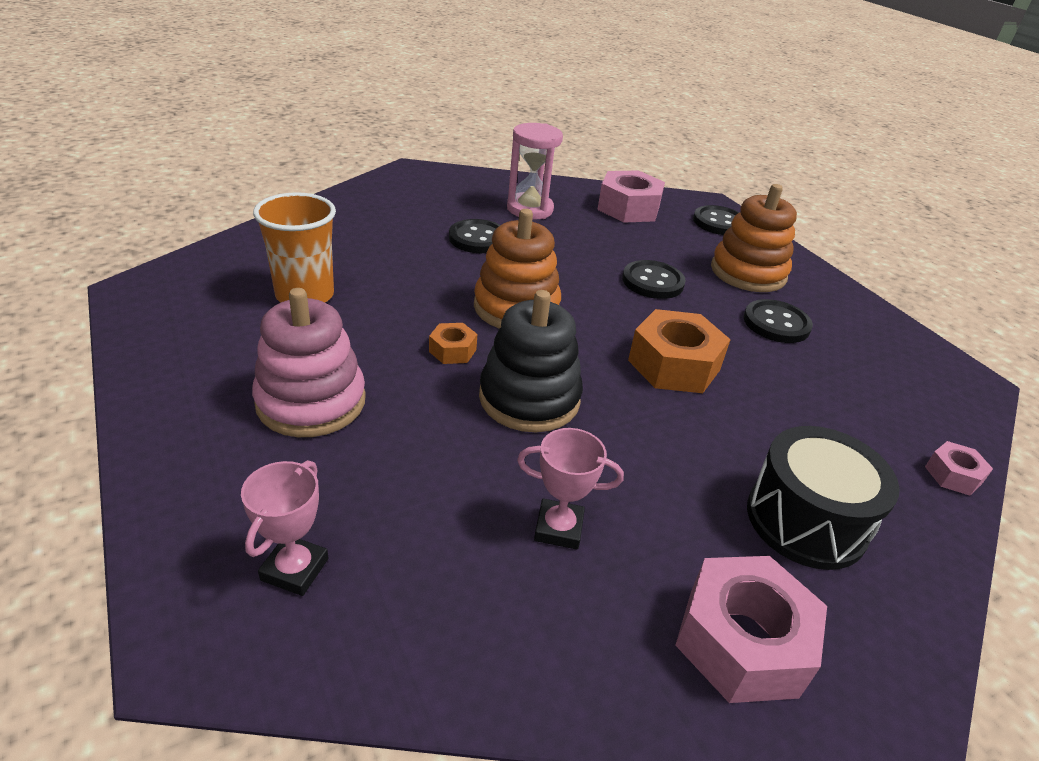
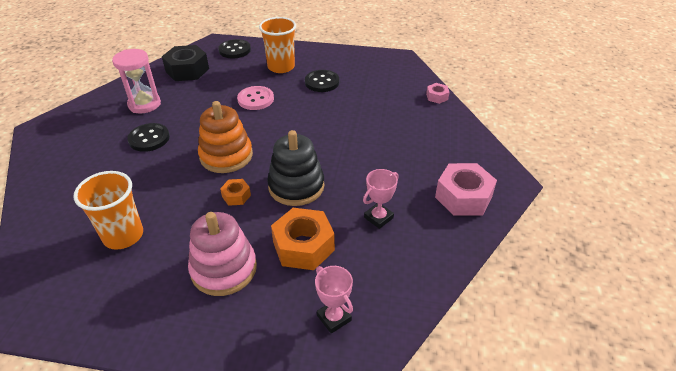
camera: 50 degrees left, 5 degrees up
pink nut [597,170,665,223] -> black nut [162,45,209,81]
black button [622,260,686,299] -> pink button [237,86,274,110]
orange nut [628,309,731,393] -> orange nut moved to [271,208,335,270]
orange stacking toy [711,184,797,292] -> orange cup [259,17,296,73]
black drum [747,426,900,570] -> none

